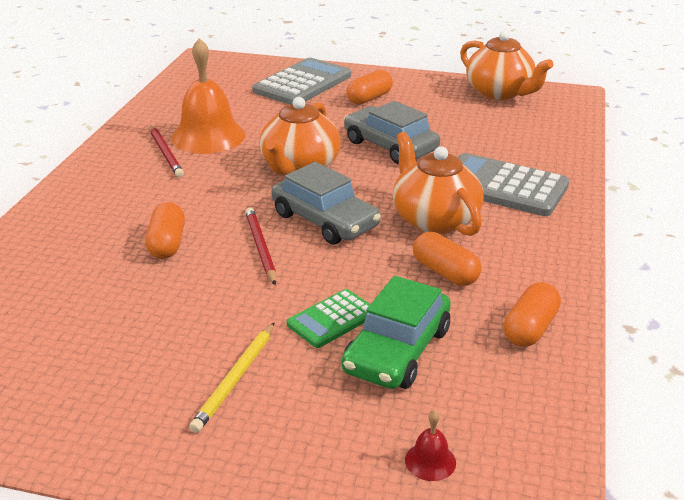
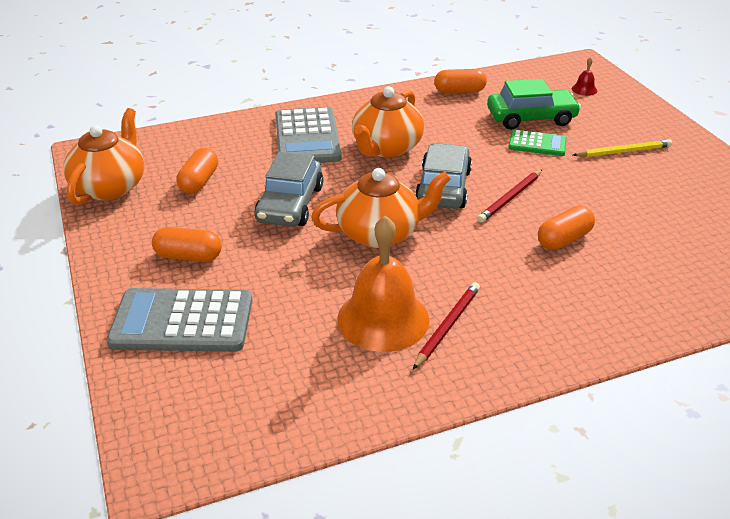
camera: 125 degrees left, 5 degrees up
orange capsule [413,232,481,286] -> orange capsule moved to [176,148,218,194]

